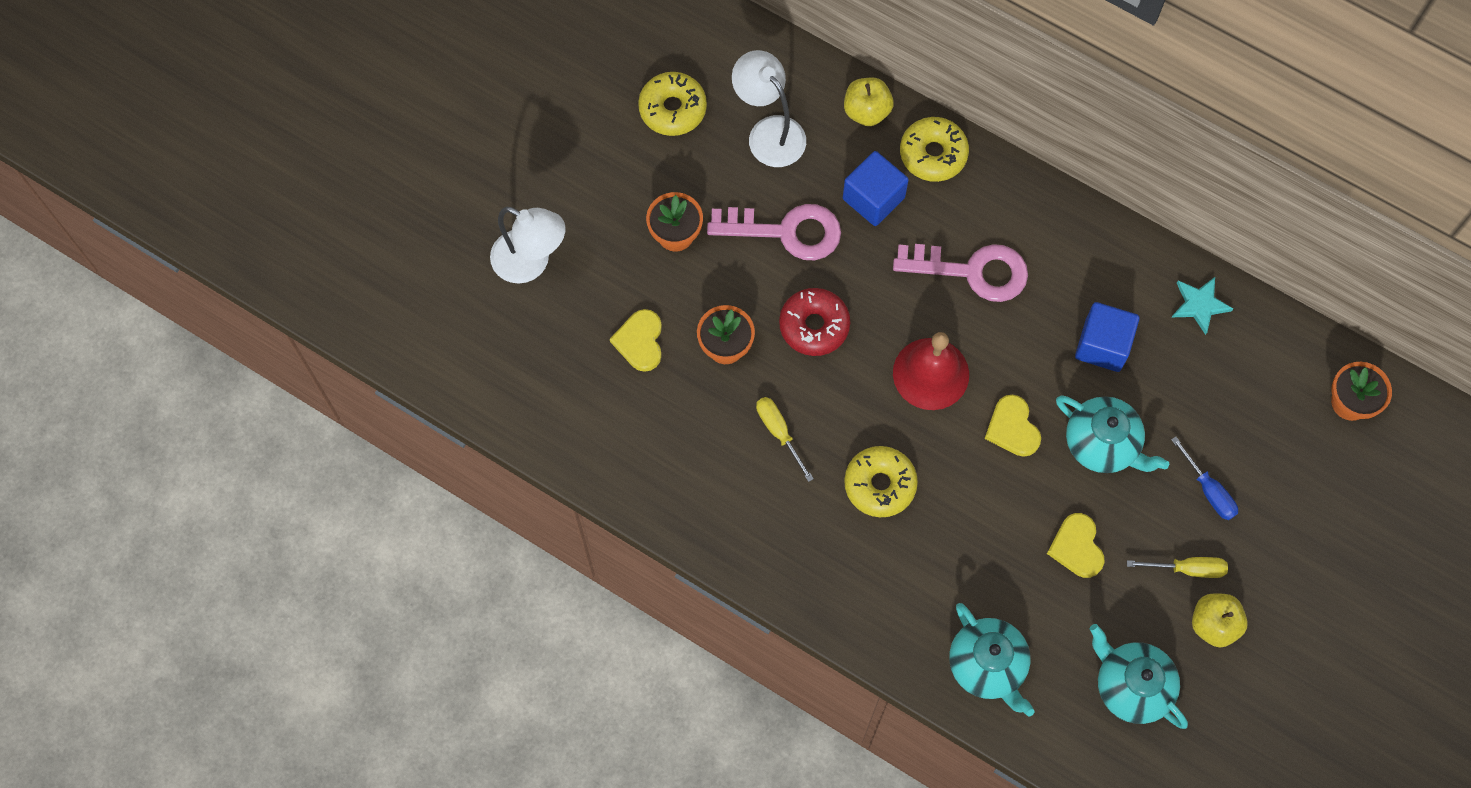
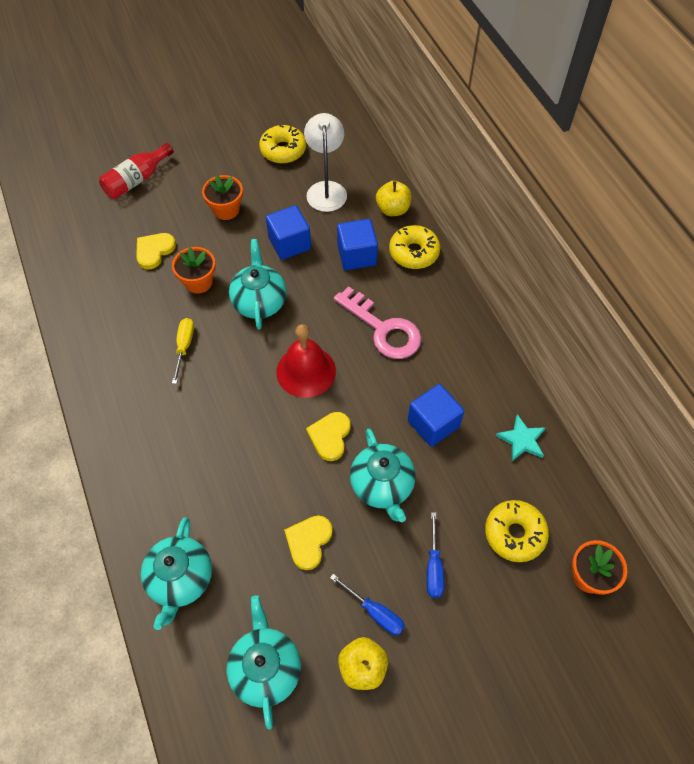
camera: 35 degrees right, 10 degrees down
white lamp [490,207,566,283] -> red bottle [99,143,174,199]
pink key [707,204,841,260] -> blue cube [266,205,311,260]
red donut [779,288,850,356] -> turquoise teapot [229,239,287,330]
yellow donut [844,446,918,517] -> yellow donut moved to [485,500,549,562]
yellow screwdriver [1127,557,1228,578] -> blue screwdriver [330,574,405,635]

